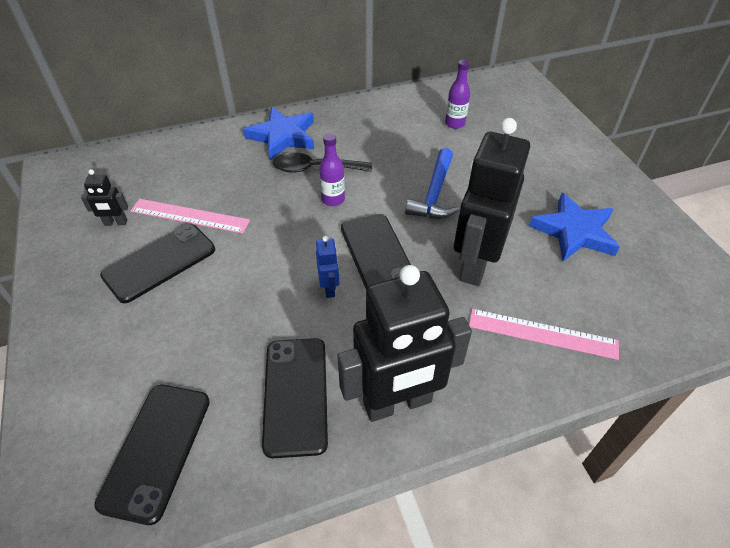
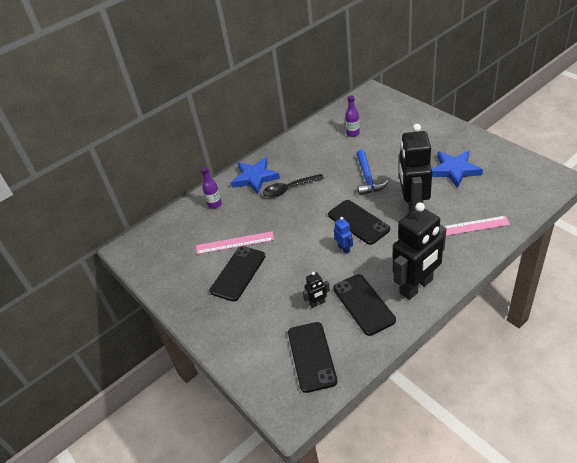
camera: 15 degrees left, 5 degrees down
black robot [81,169,128,226] -> black robot moved to [302,272,330,308]
purple bottle [319,133,345,206] -> purple bottle moved to [201,167,222,209]

